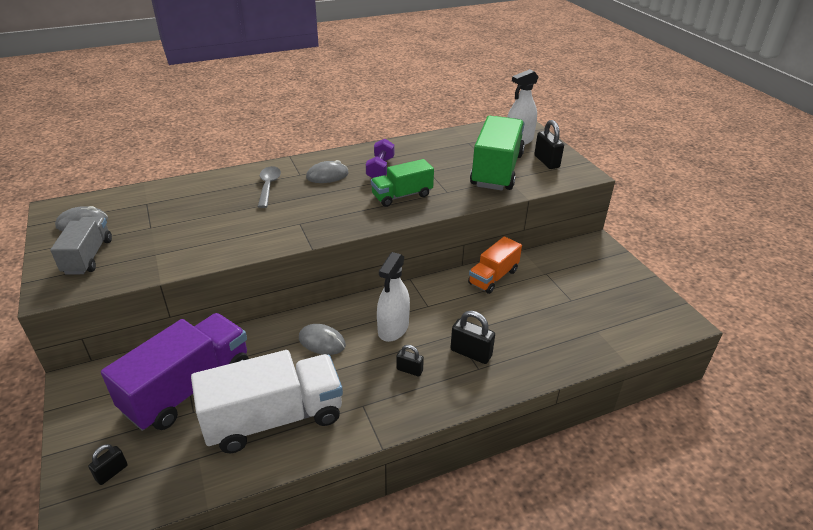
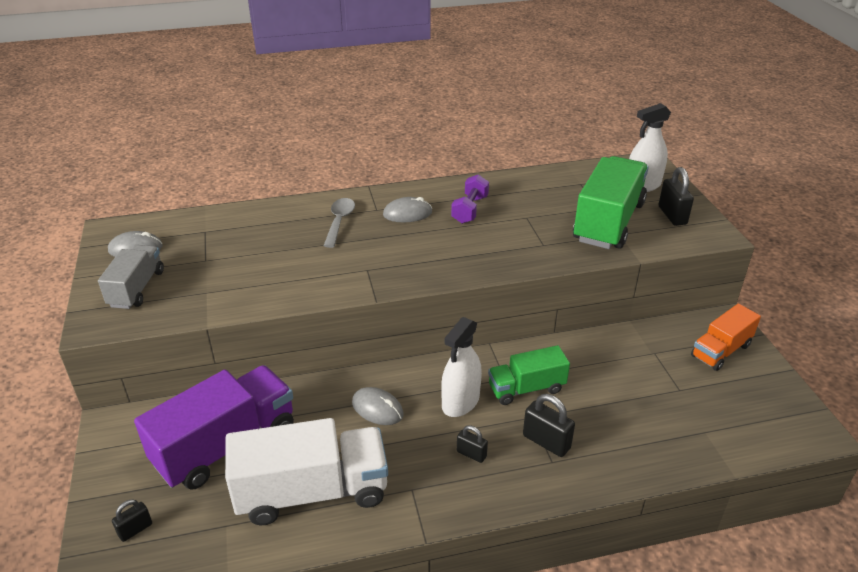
camera: 10 degrees right, 0 degrees up
green truck [371,159,434,207] -> green truck moved to [488,345,570,405]
orange truck [468,236,522,294] -> orange truck moved to [691,303,761,371]

